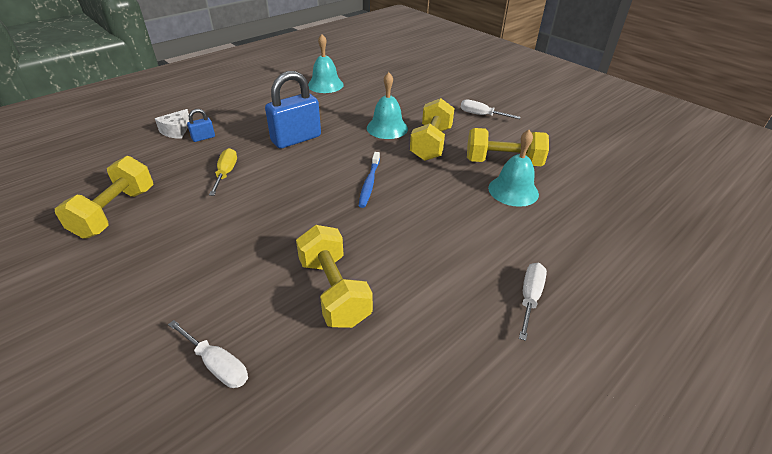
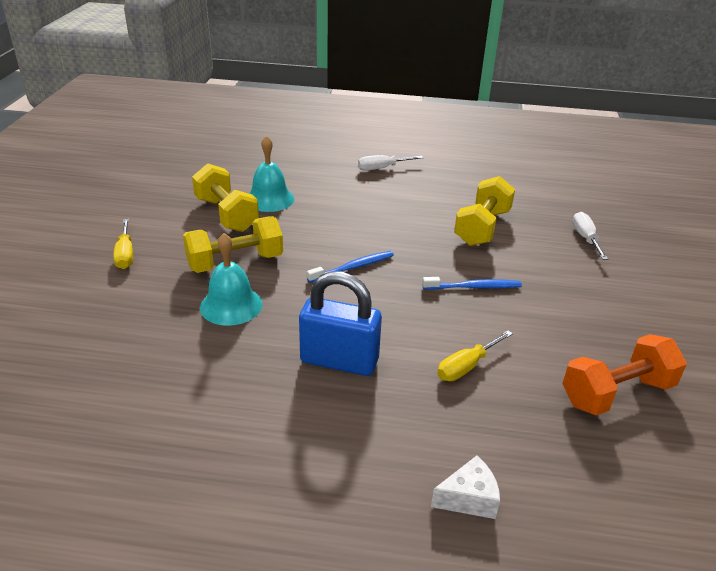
camera: 130 degrees left, 5 degrees down
yellow dumbbell [55,156,153,239] -> orange dumbbell [563,334,687,415]
blue padlock [187,109,215,142] -> none
turquoise bell [308,34,344,93] -> none
white screwdriver [460,100,521,119] -> yellow screwdriver [113,219,133,269]
none -> blue toothbrush [422,277,522,290]

